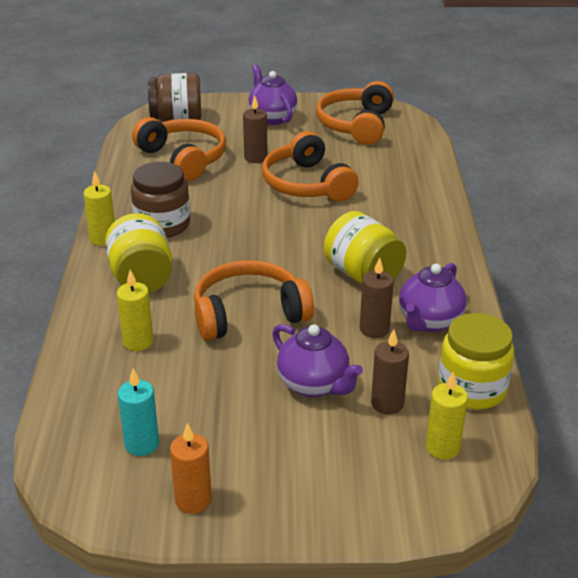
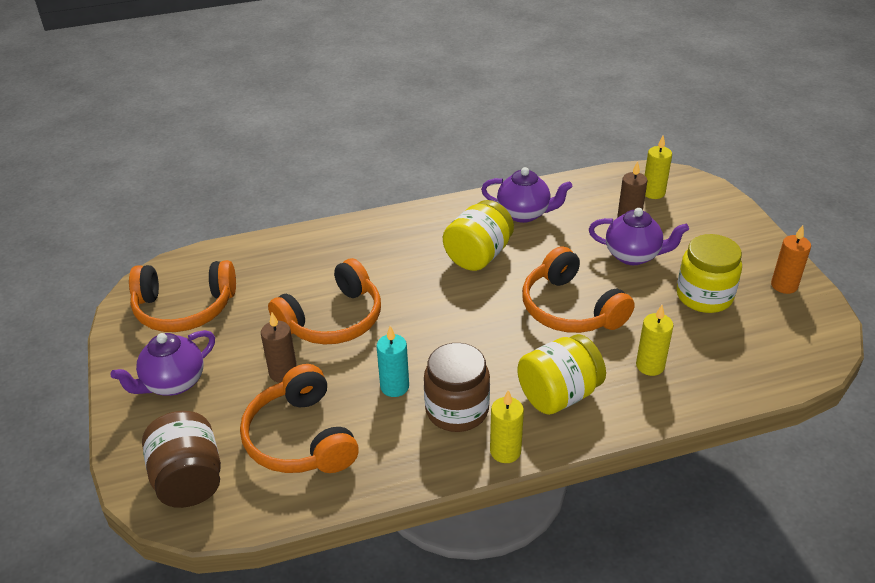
camera: 105 degrees left, 5 degrees up
turquoise candle [118,369,159,456] -> turquoise candle moved to [376,326,409,397]
orange headphones [132,117,226,181] -> orange headphones turned 60 degrees counterclockwise [240,364,359,473]
purple teapot [272,324,363,397] -> purple teapot turned 75 degrees clockwise [589,208,689,265]
brown candle [360,257,394,338] -> none
yellow jar [438,313,514,410] -> yellow jar moved to [676,234,742,313]

